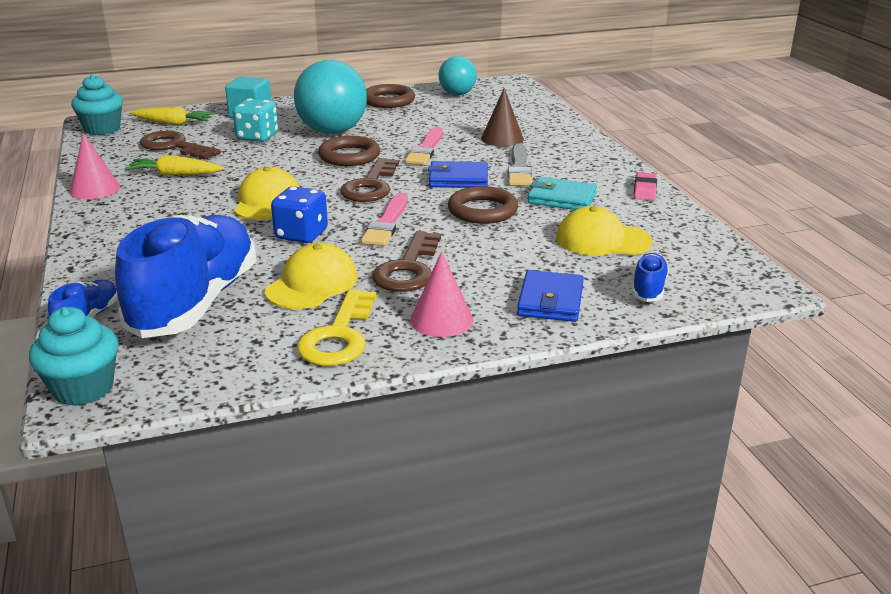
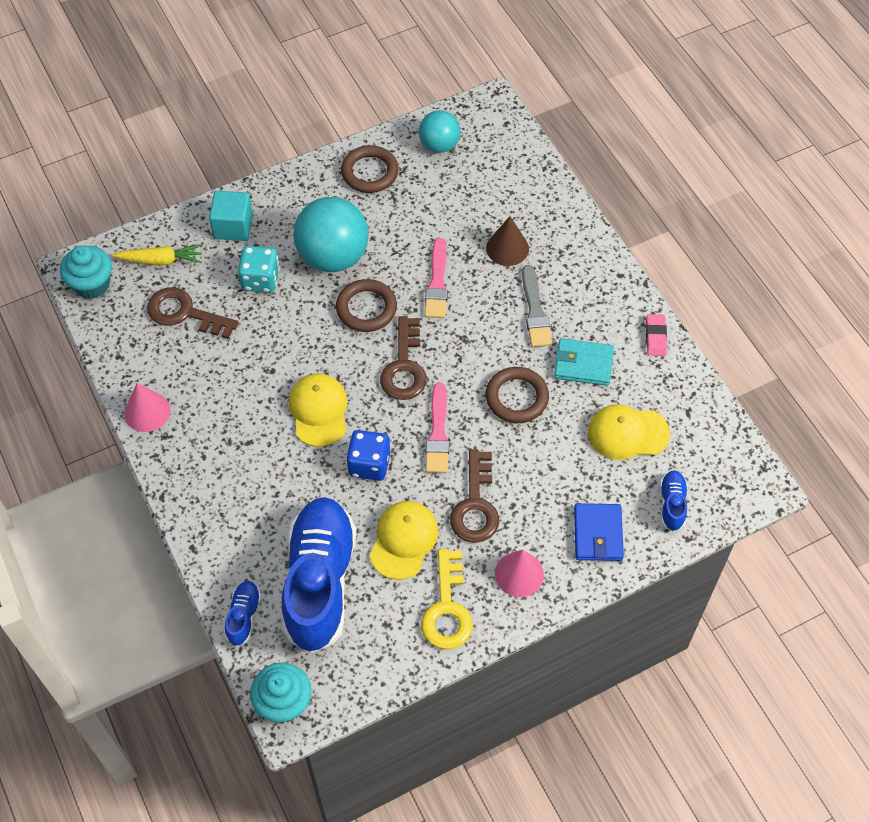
camera: 10 degrees left, 30 degrees up
yellow carrot [125,155,224,176] -> none
blue wallet [428,161,488,188] -> none

